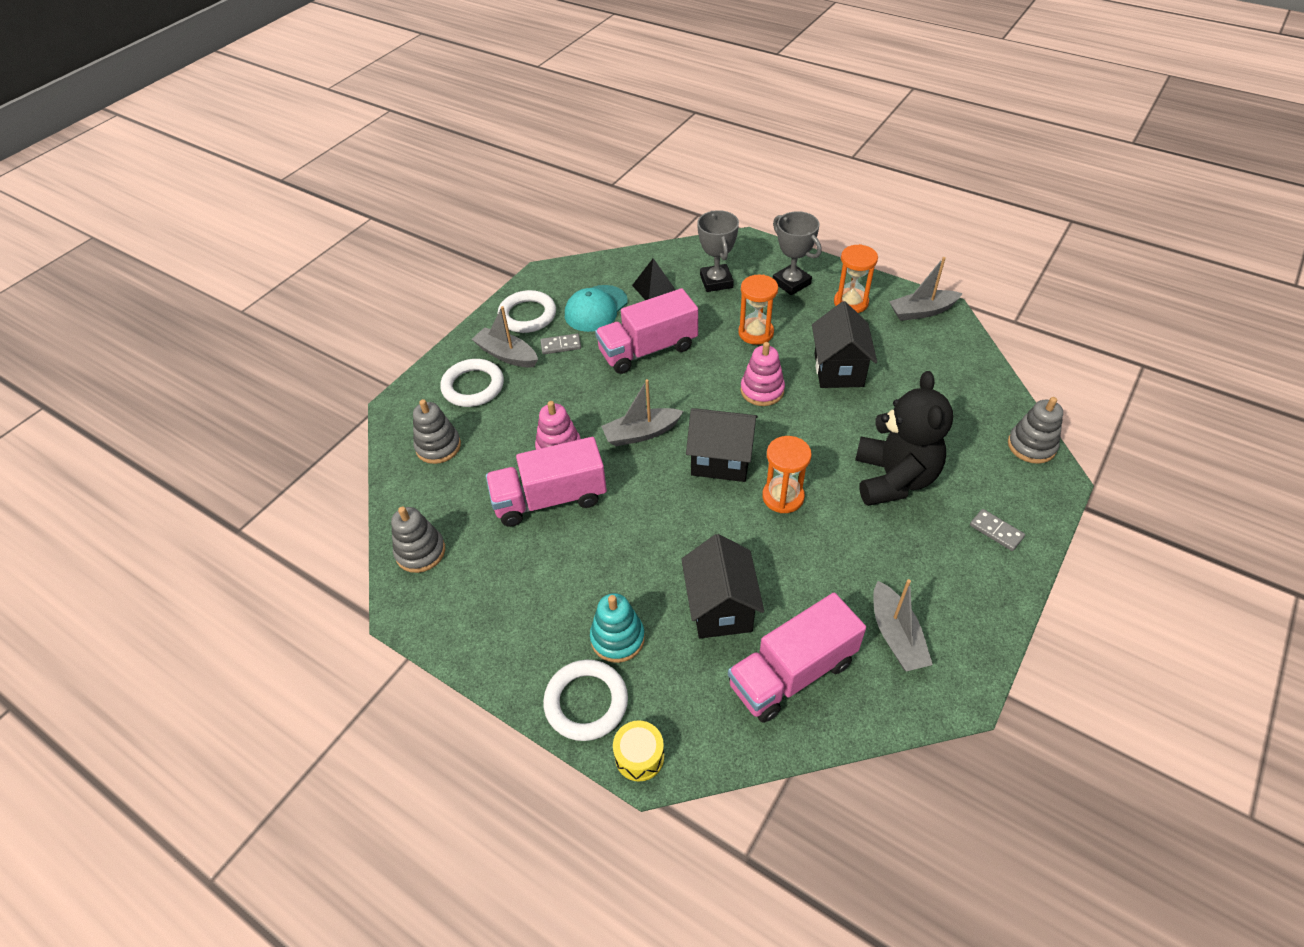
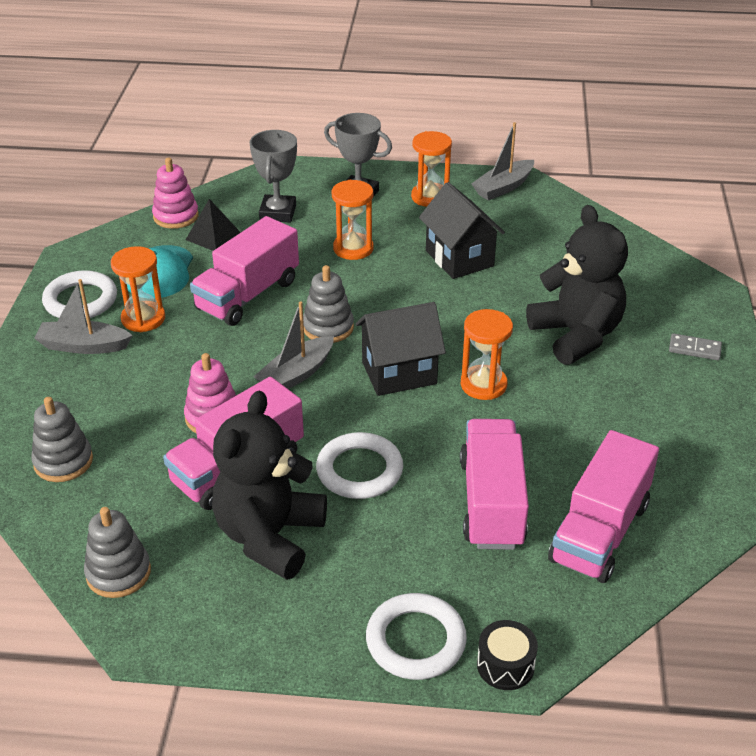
camera: 30 degrees left, 10 degrees down
white ring [440,359,504,407] -> white ring moved to [316,432,403,499]
grey domino [540,333,581,354] -> orange hourglass [111,246,165,332]
turquoise stacking toy [590,593,645,663] -> none
yellow drum [613,720,664,782] -> black drum [477,620,538,690]
black house [681,534,764,638] -> pink truck [460,419,529,550]
grey trophy [697,210,739,292] -> grey trophy turned 45 degrees clockwise [250,130,297,223]
pink stacking toy [740,342,785,406] -> pink stacking toy moved to [152,158,199,229]
grey boat [873,579,933,671] -> none
grey stacking toy [1008,397,1063,464] -> grey stacking toy moved to [303,265,354,343]
none -> black teddy bear [212,391,327,580]

